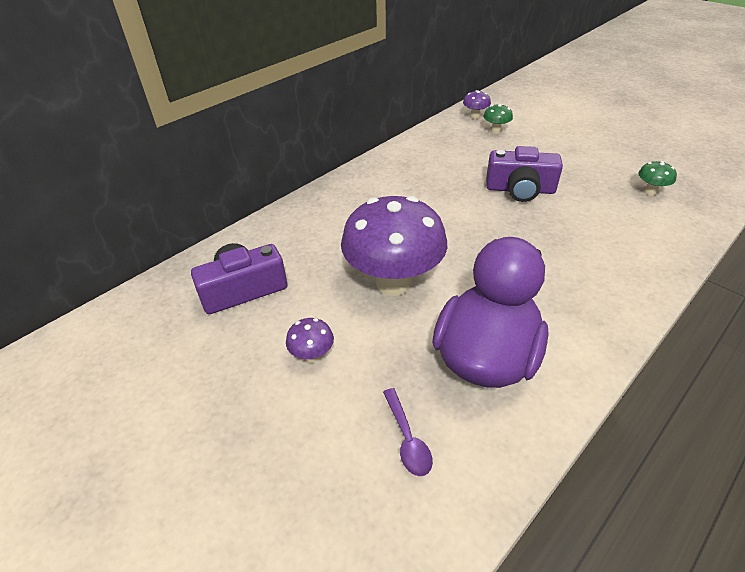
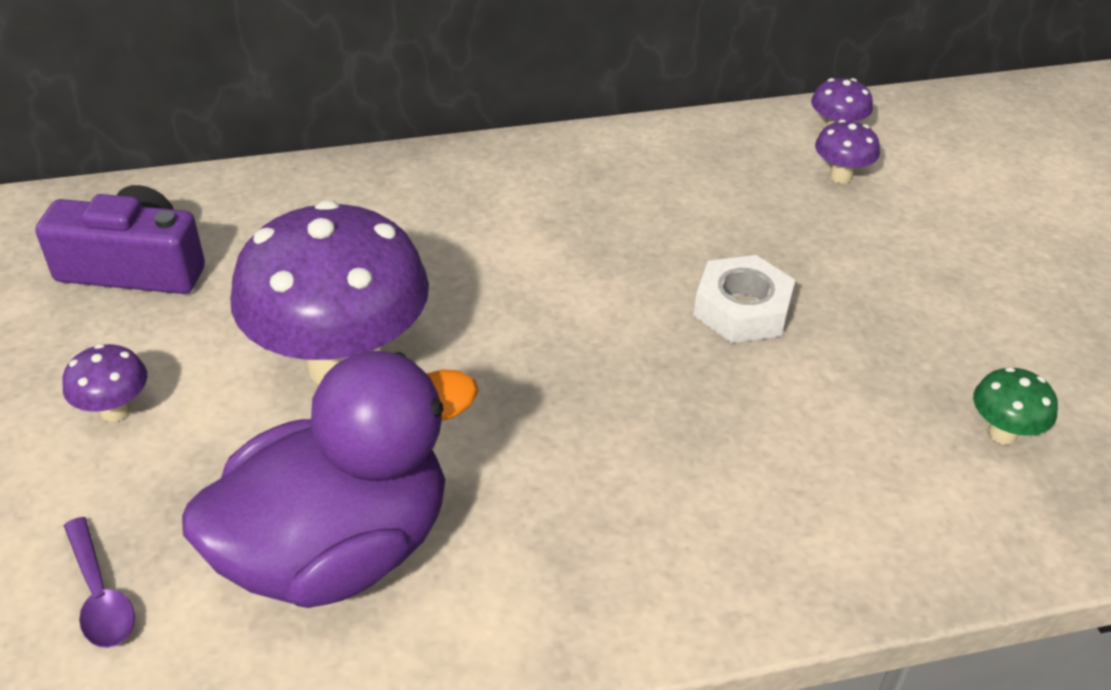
camera: 30 degrees right, 0 degrees up
purple spoon [383,388,433,476] -> purple spoon turned 45 degrees counterclockwise [64,517,135,648]
green mushroom [483,104,513,134] -> purple mushroom [815,119,880,184]
purple camera [486,146,563,202] -> white nut [693,255,795,343]

